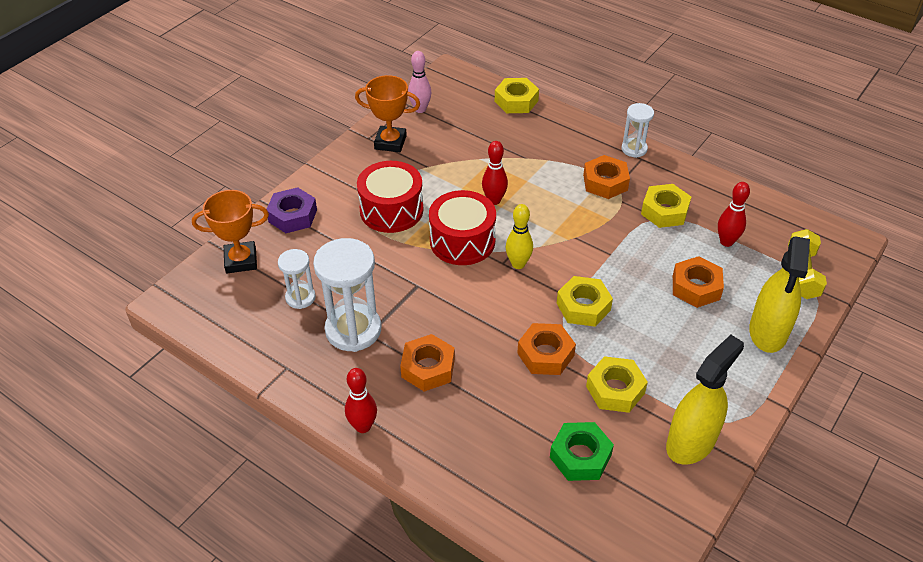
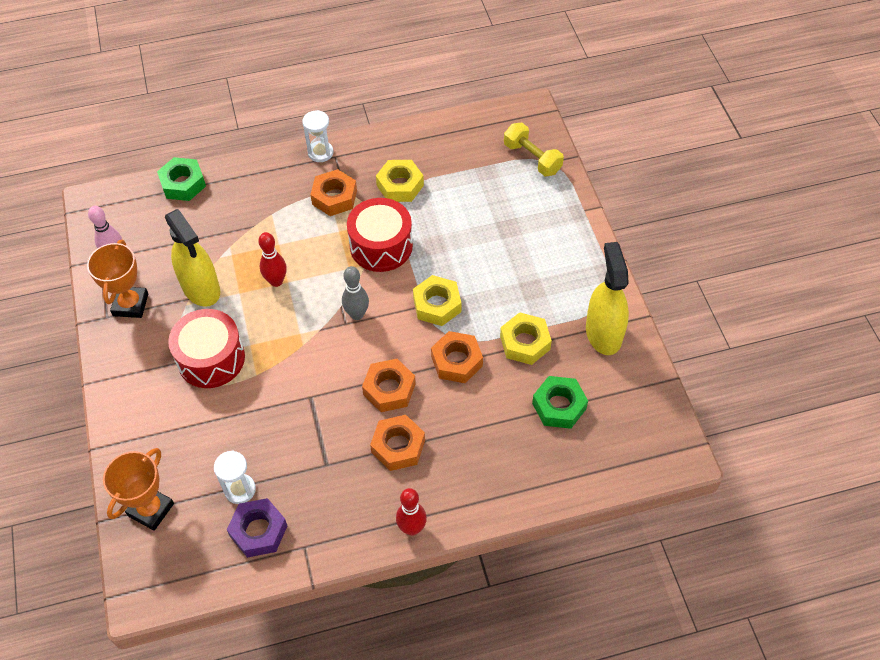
camera: 50 degrees left, 10 degrees up
purple nut [267,187,317,233] -> purple nut moved to [227,498,287,558]
white hourglass [313,238,381,352] -> none
orange trophy [355,75,420,152] -> orange trophy turned 45 degrees counterclockwise [87,240,148,318]
red drum [429,190,496,265] -> red drum moved to [347,198,413,272]
yellow nut [495,78,539,113] -> green nut [157,157,206,201]
yellow bowling pin [506,204,533,269] -> grey bowling pin [342,266,369,320]
orange nut [673,256,724,308] -> orange nut moved to [362,359,416,412]
red bowling pin [718,182,750,247] -> none
yellow spray bottle [749,237,810,353] -> yellow spray bottle moved to [165,209,220,307]

